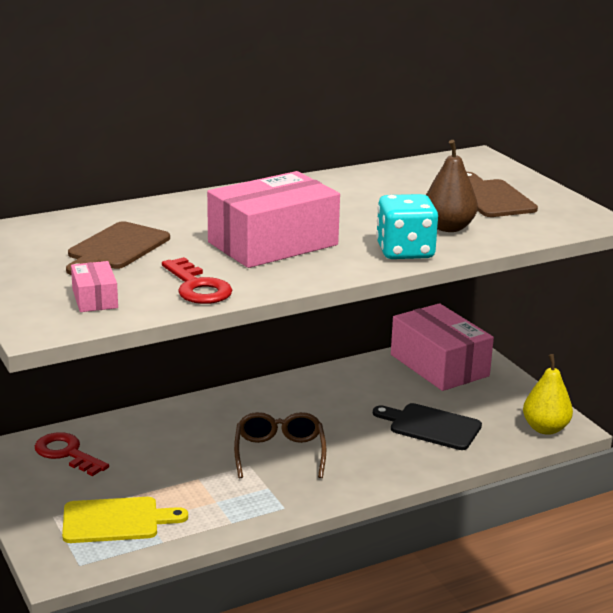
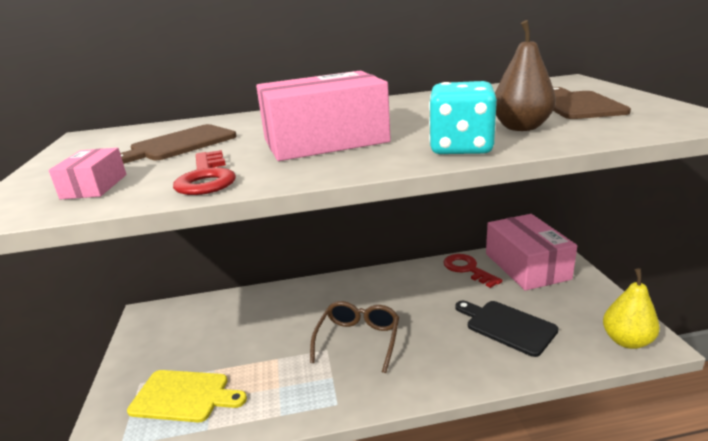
camera: 20 degrees right, 0 degrees up
red key [35,432,109,476] -> red key moved to [444,254,503,288]

